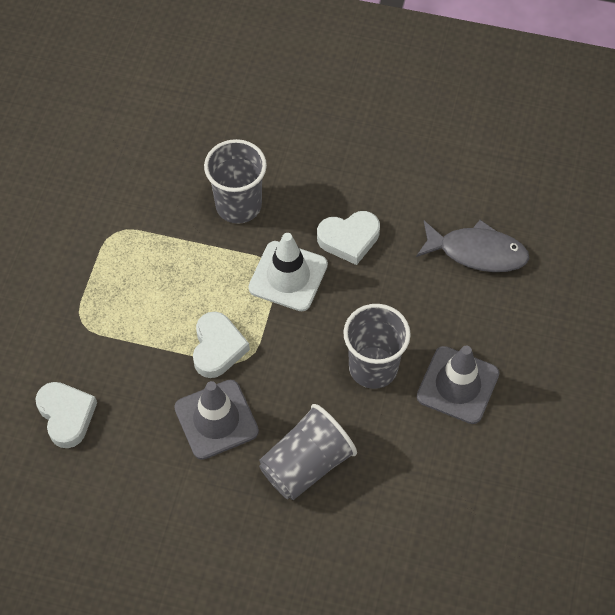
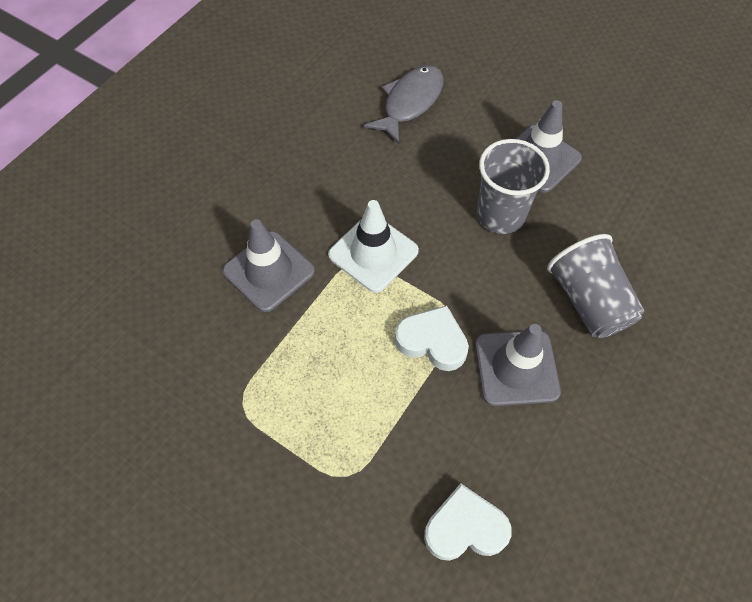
camera: 70 degrees left, 0 degrees up
grey cup [204,139,267,224] -> grey traffic cone [223,219,315,312]
white heart [317,211,380,265] -> none

